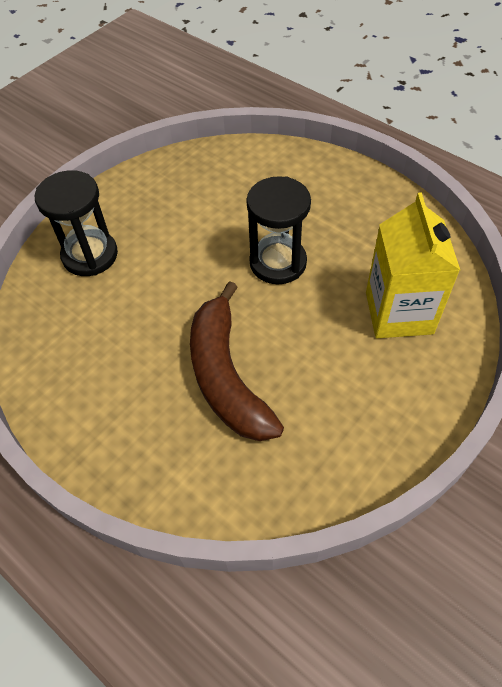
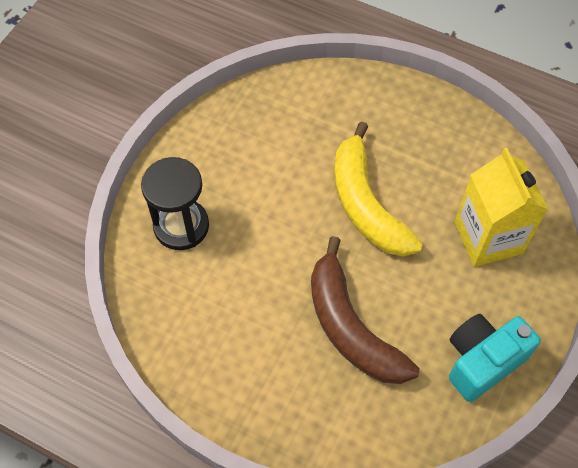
camera: 15 degrees left, 5 degrees up
black hourglass [246,176,311,284] -> yellow banana [334,121,423,256]
none -> turquoise camera [449,314,541,402]

